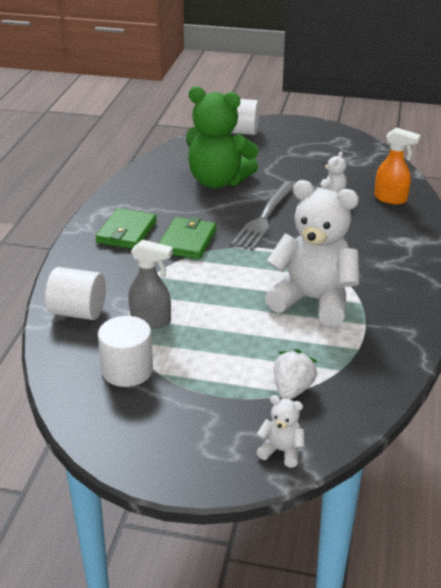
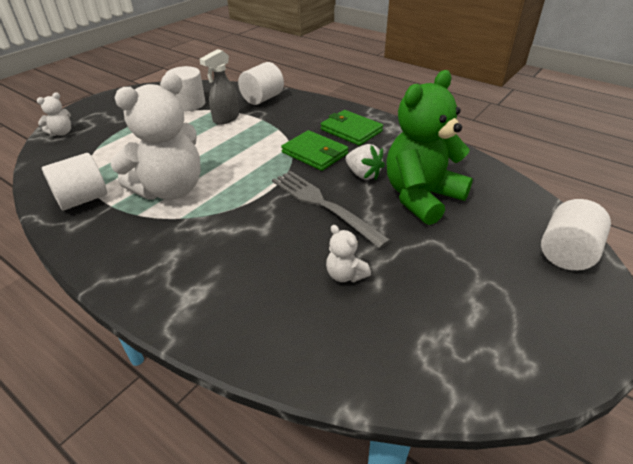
camera: 115 degrees right, 5 degrees up
white strawberry [274,349,318,400] -> white strawberry moved to [346,144,385,180]
orange spray bottle [374,127,421,204] -> none
none -> white cylinder [42,153,107,210]

